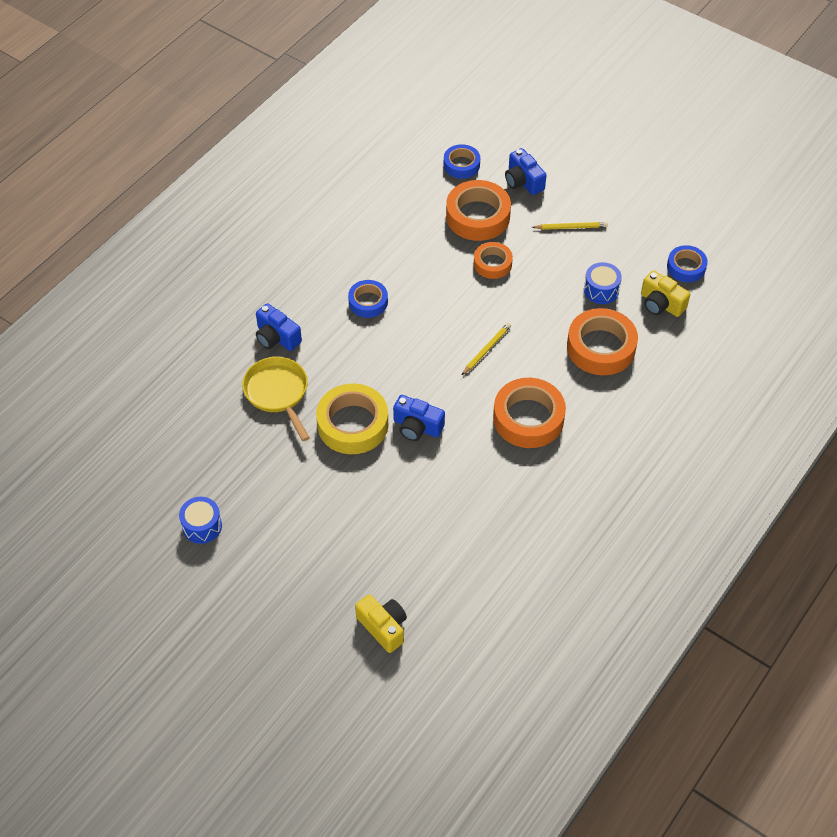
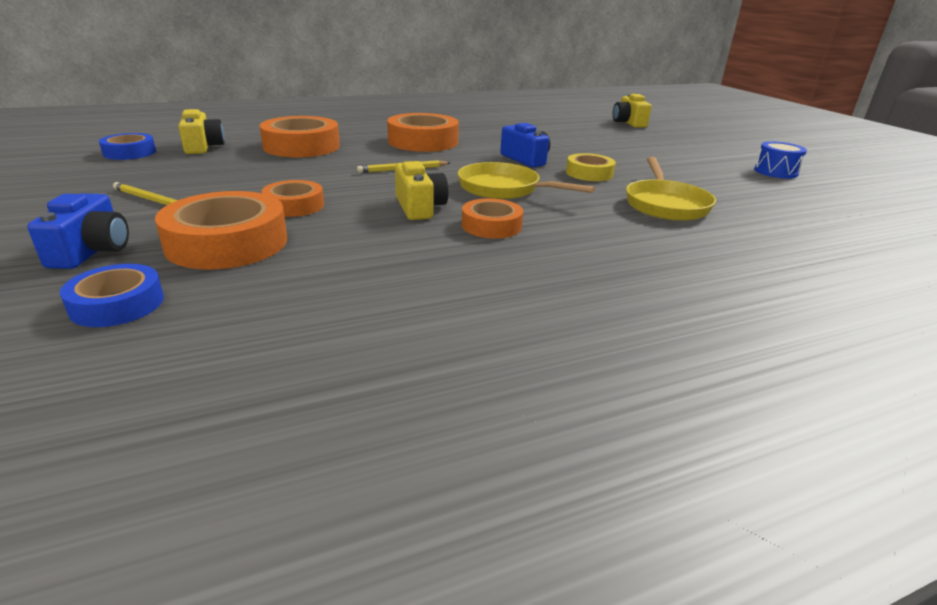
camera: 150 degrees left, 25 degrees down
blue camera [256,303,302,351] -> none
yellow tape [316,383,388,454] -> yellow tape [566,153,616,181], size x0.59
blue tape [348,280,388,318] -> orange tape [462,198,523,239]
blue drum [584,262,622,304] -> none
none -> yellow camera [395,161,448,220]
none -> yellow pan [458,162,595,199]

